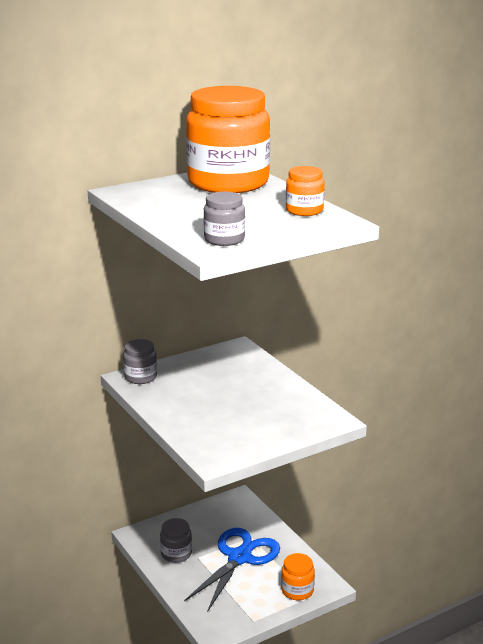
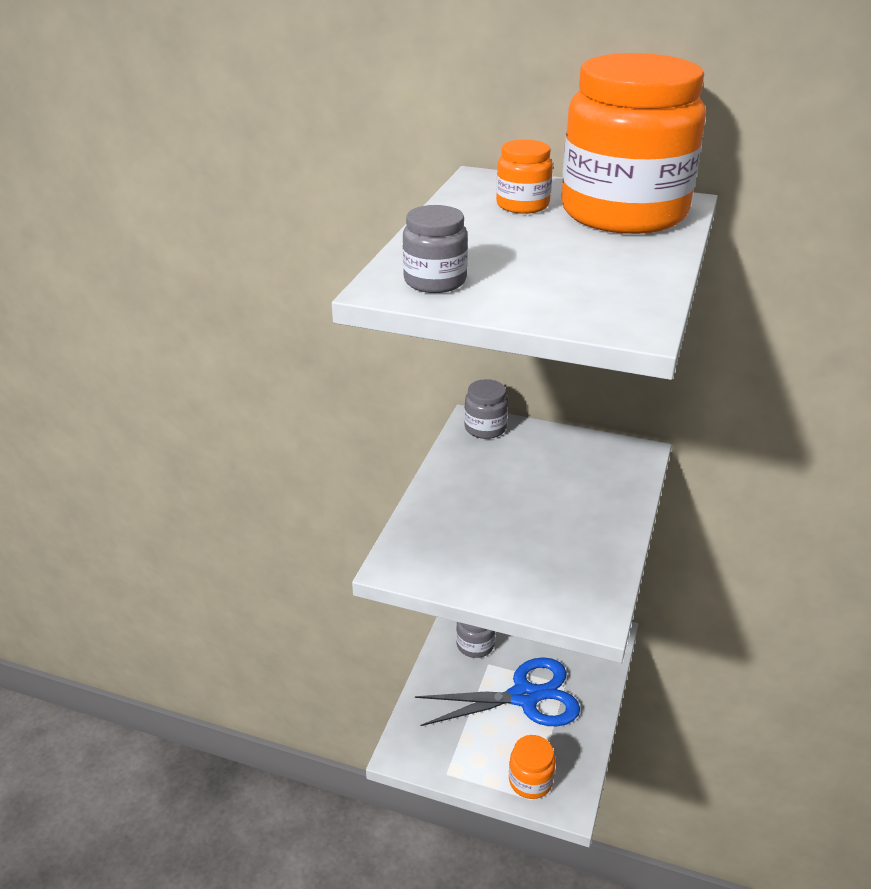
camera: 50 degrees right, 10 degrees up
orange jar [286,166,325,216] -> orange jar moved to [496,139,553,214]

